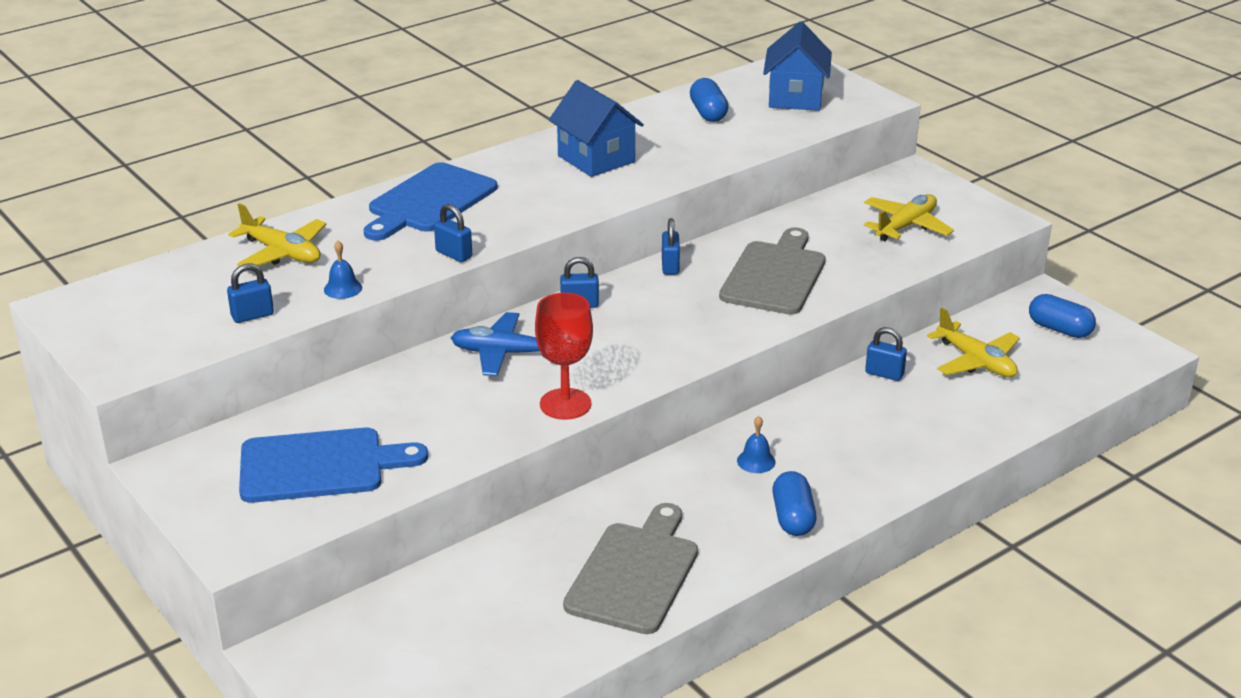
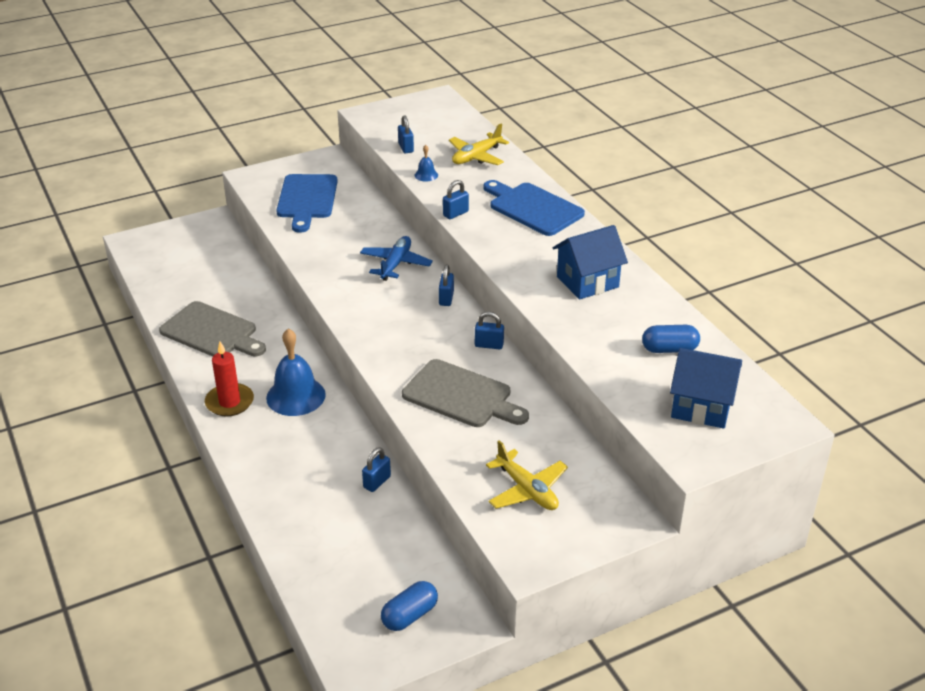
camera: 100 degrees right, 5 degrees up
red goblet [535,292,593,420] -> none
blue bell [737,416,776,473] -> blue bell [266,329,326,416], size x2.19
blue capsule [772,471,816,536] -> red candle [205,341,254,416]
yellow plane [927,308,1020,377] -> none

